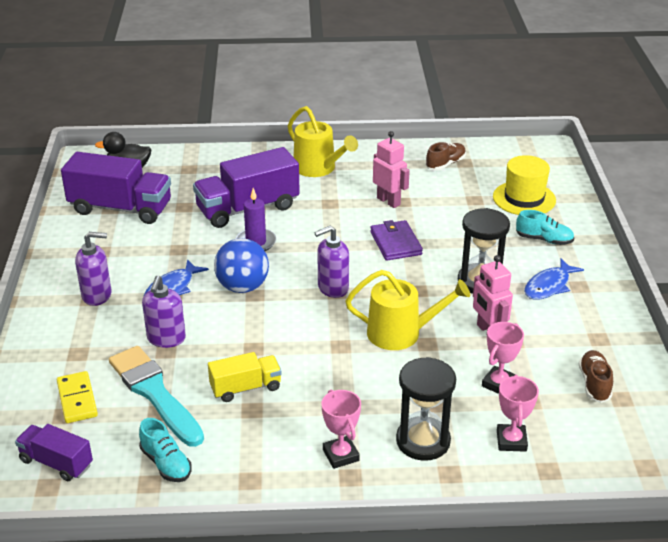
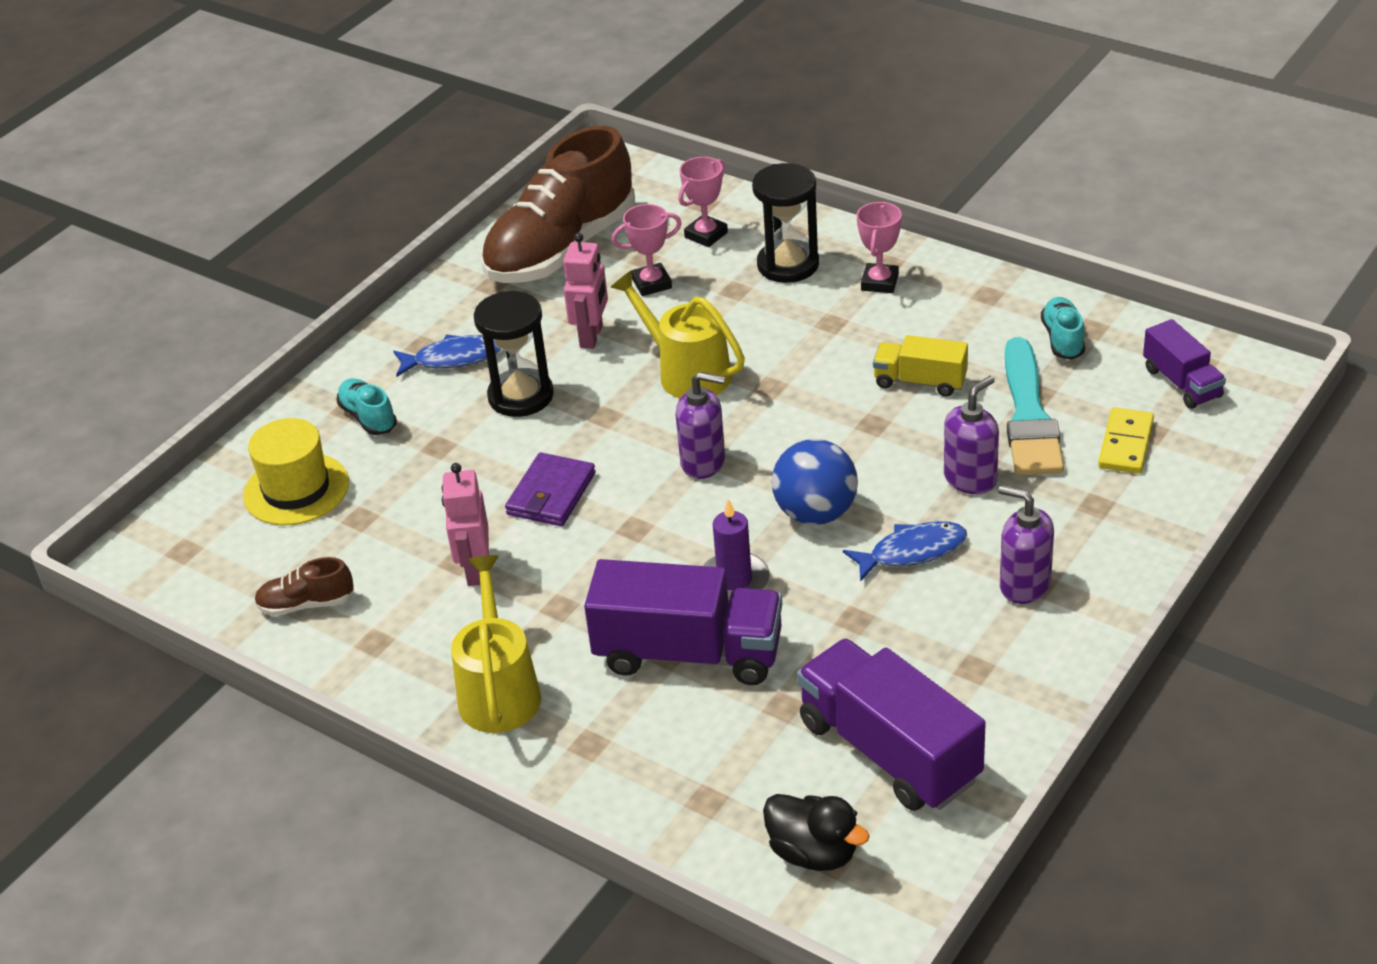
camera: 140 degrees left, 5 degrees up
brown shoe [579,350,613,403] -> brown shoe [481,125,635,283], size x2.40

